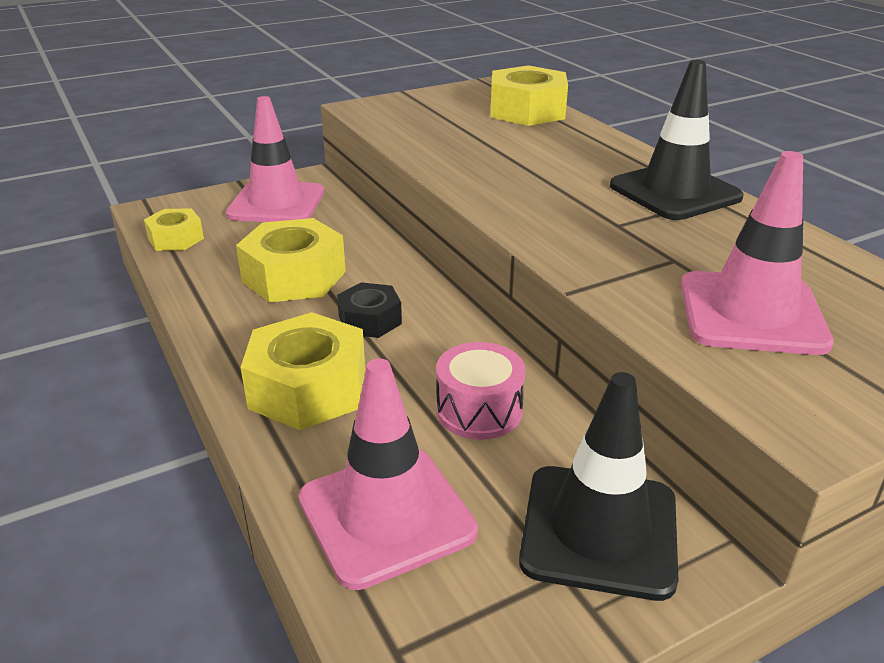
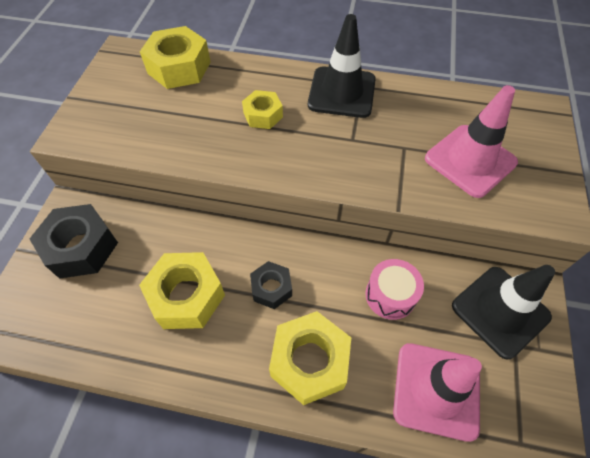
camera: 50 degrees left, 25 degrees up
yellow nut [144,208,204,251] -> yellow nut moved to [242,90,283,129]
pink traffic cone [226,96,324,222] -> black nut [29,204,118,279]

